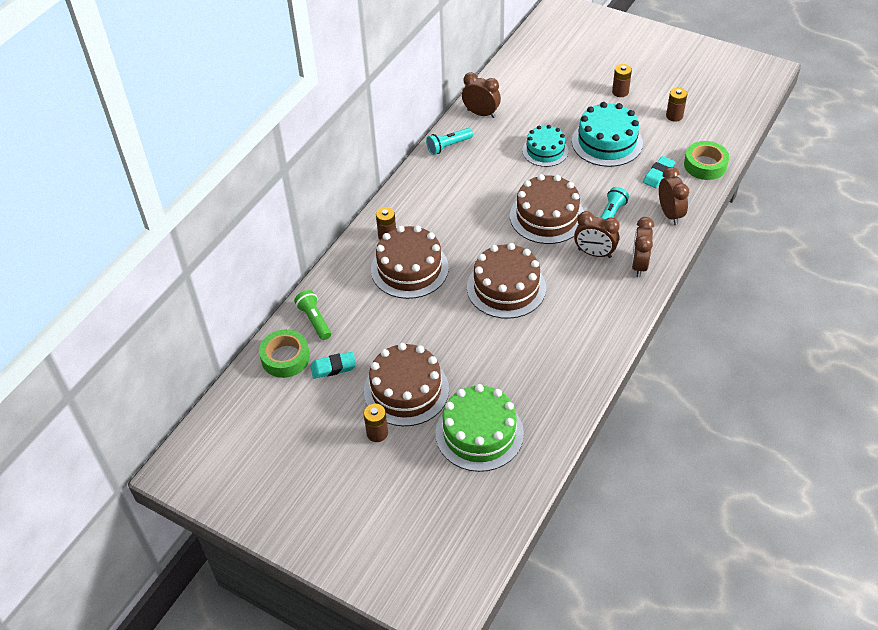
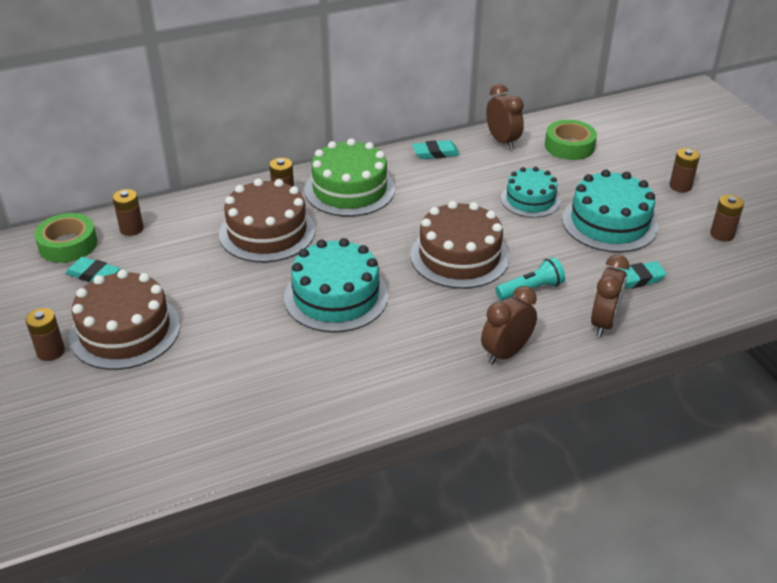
camera: 35 degrees right, 10 degrees down
green flashlight [294,290,331,340] -> brown battery [112,189,144,236]
turquoise flashlight [426,128,473,155] -> turquoise eraser [412,140,460,159]
green cake [435,384,524,472] -> green cake moved to [304,138,395,217]
brown cake [467,243,546,319] -> turquoise cake [284,238,388,332]
brown clock [574,211,620,258] -> none
green tape [684,141,729,180] -> green tape moved to [545,120,597,160]

